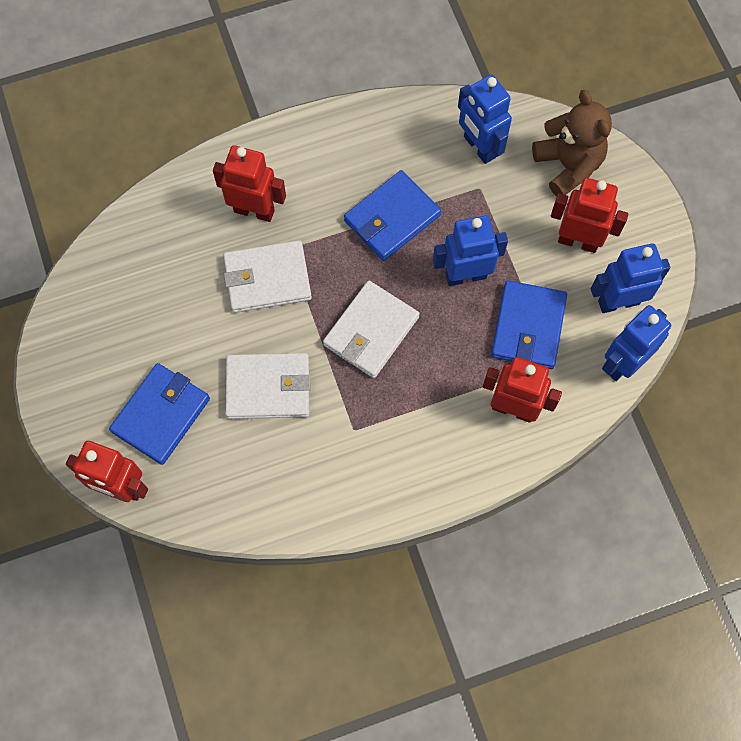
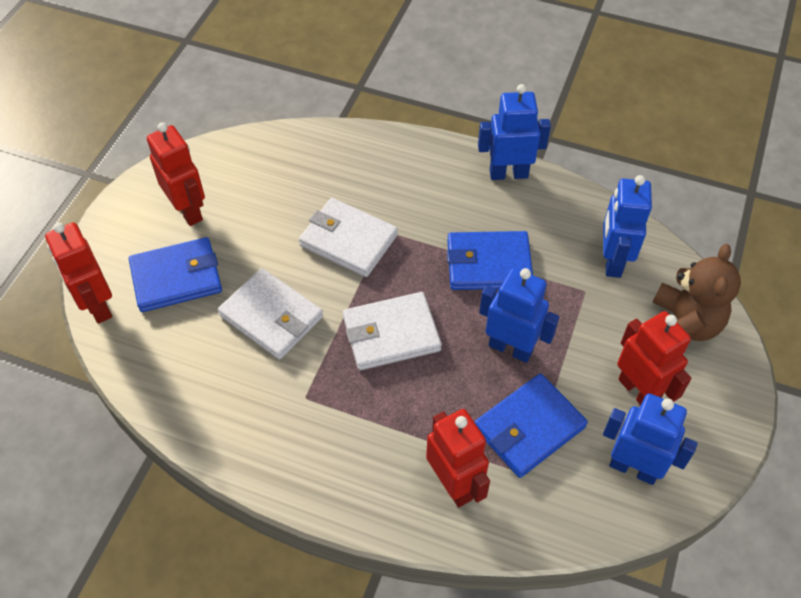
camera: 40 degrees right, 15 degrees down
red robot [213,145,286,222] -> red robot moved to [147,122,205,226]
blue robot [602,305,671,381] -> blue robot moved to [478,84,551,180]

